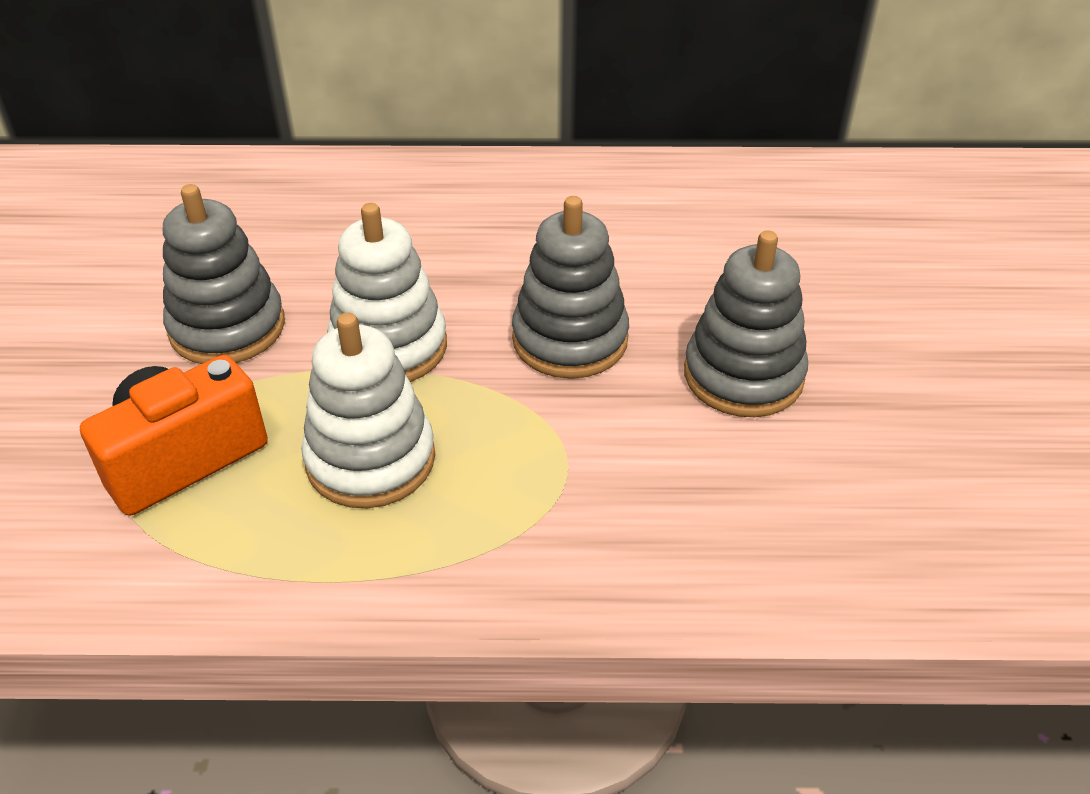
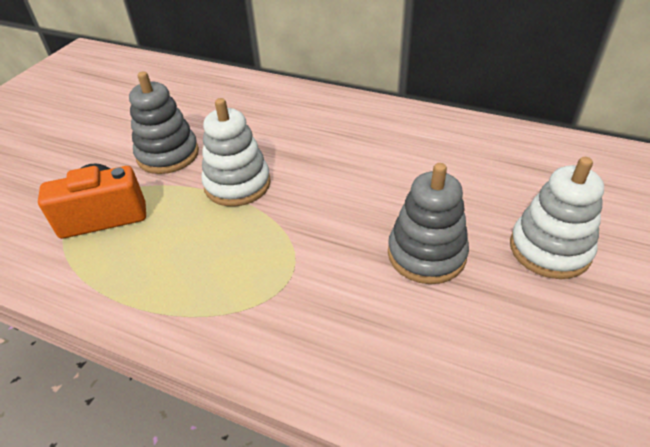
camera: 25 degrees right, 0 degrees up
white stacking toy [301,313,435,508] -> white stacking toy moved to [510,157,604,279]
grey stacking toy [512,196,629,379] -> none

